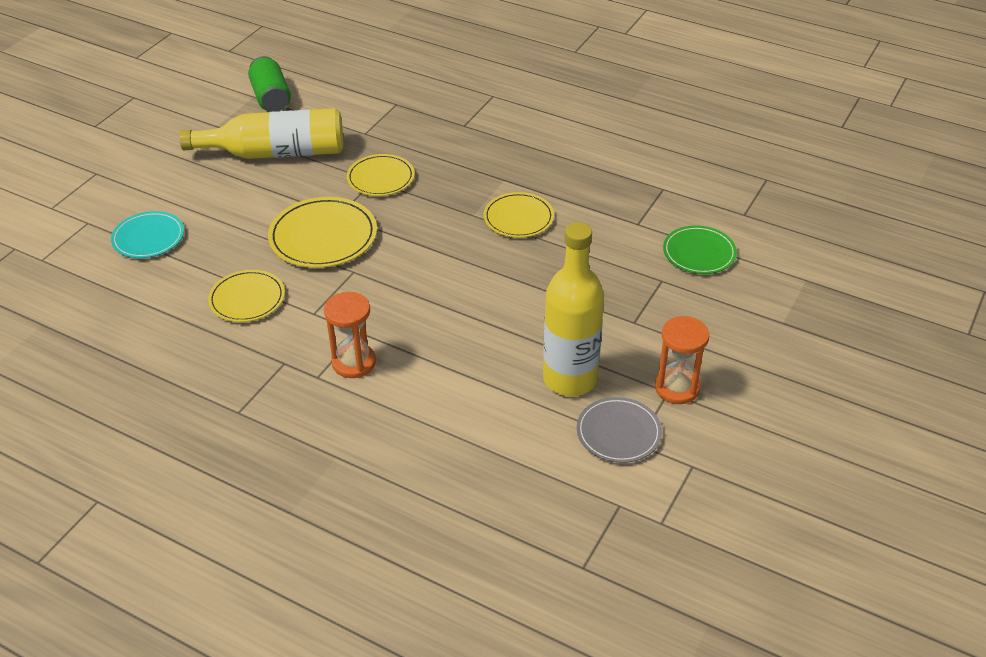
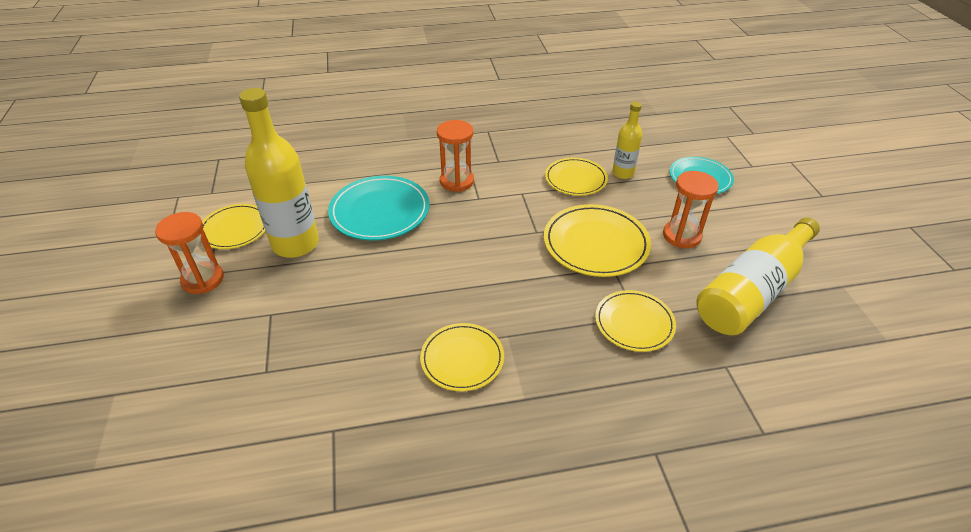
camera: 140 degrees right, 0 degrees up
green can [248,56,291,112] -> none
grey plate [577,397,662,463] -> yellow plate [200,204,265,249]
green plate [663,225,737,274] -> none
none -> turquoise plate [328,176,430,241]
none -> yellow bottle [612,102,642,179]
none -> orange hourglass [663,171,719,248]

